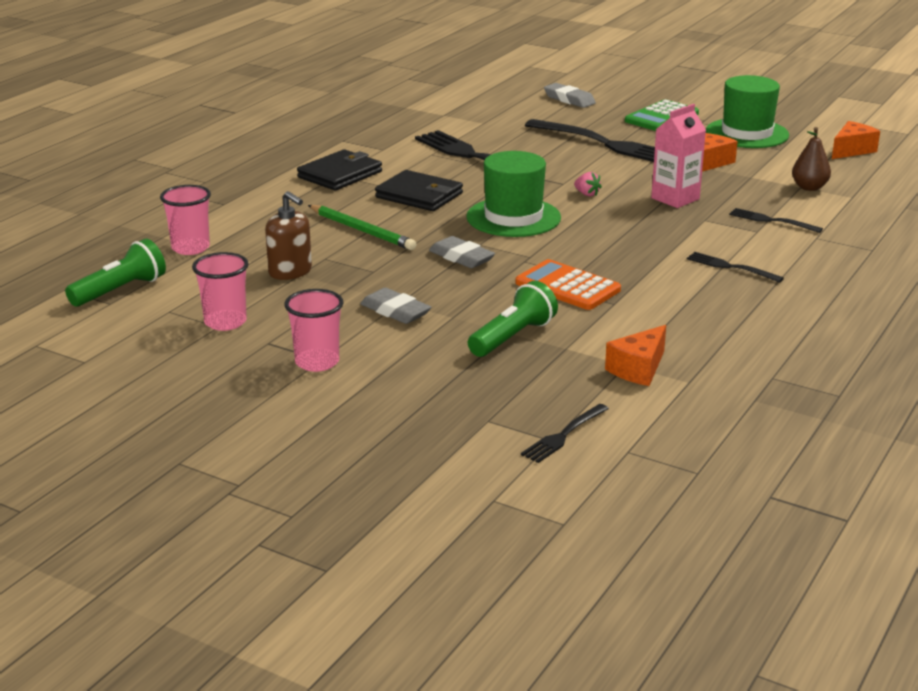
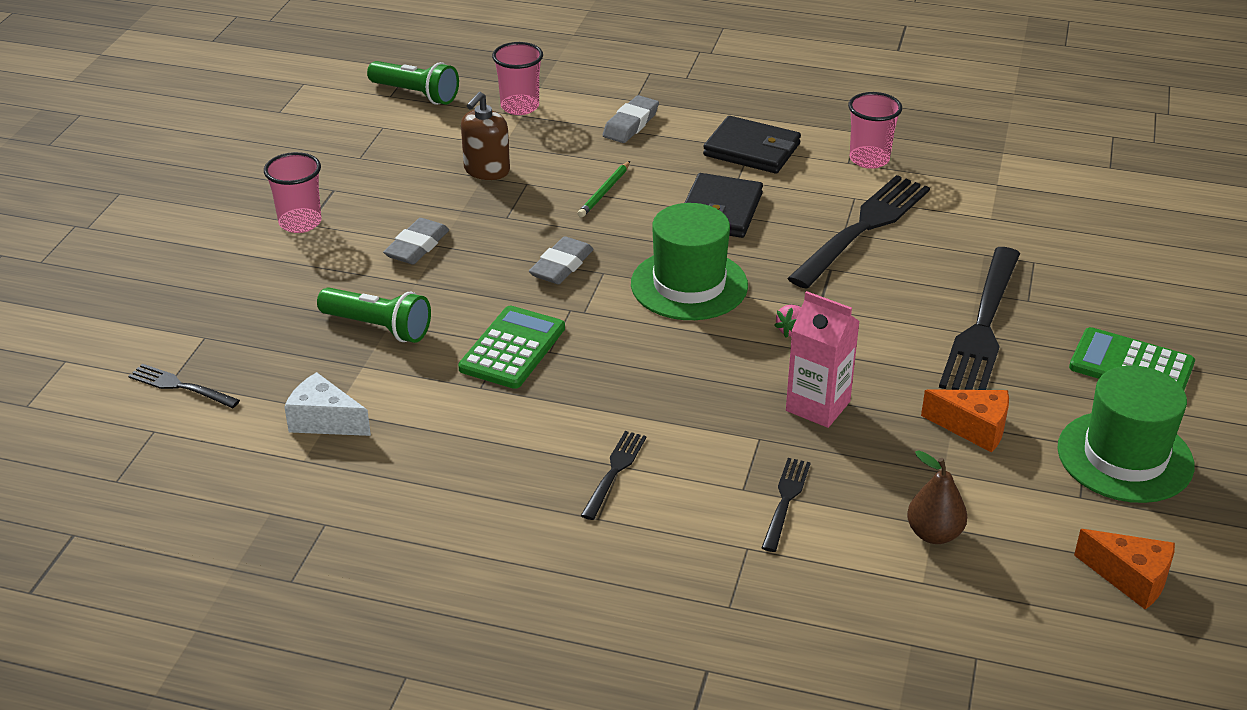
camera: 75 degrees right, 10 degrees up
pink cup [192,252,249,331] -> pink cup moved to [848,92,902,169]
green pencil [308,205,416,250] -> green pencil [578,161,630,217], size x0.65
orange calculator [516,259,621,310] -> green calculator [458,306,565,389]
grey eraser [544,83,596,108] -> grey eraser moved to [603,95,659,143]
orange cheese [605,325,666,386] -> white cheese [284,372,371,436]

